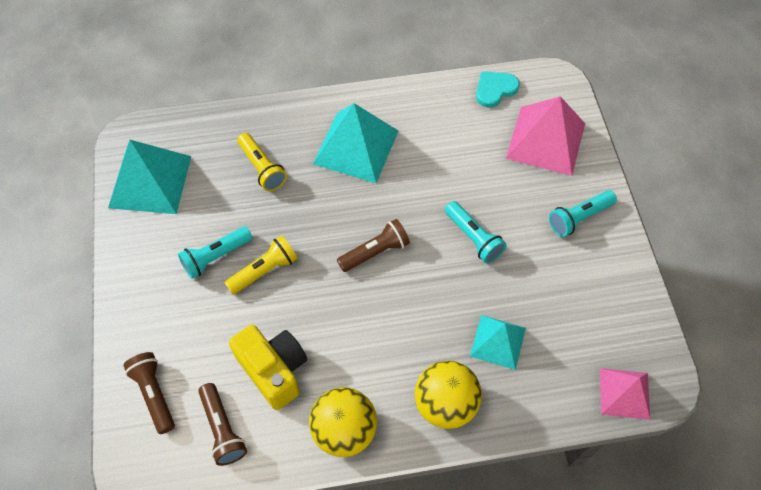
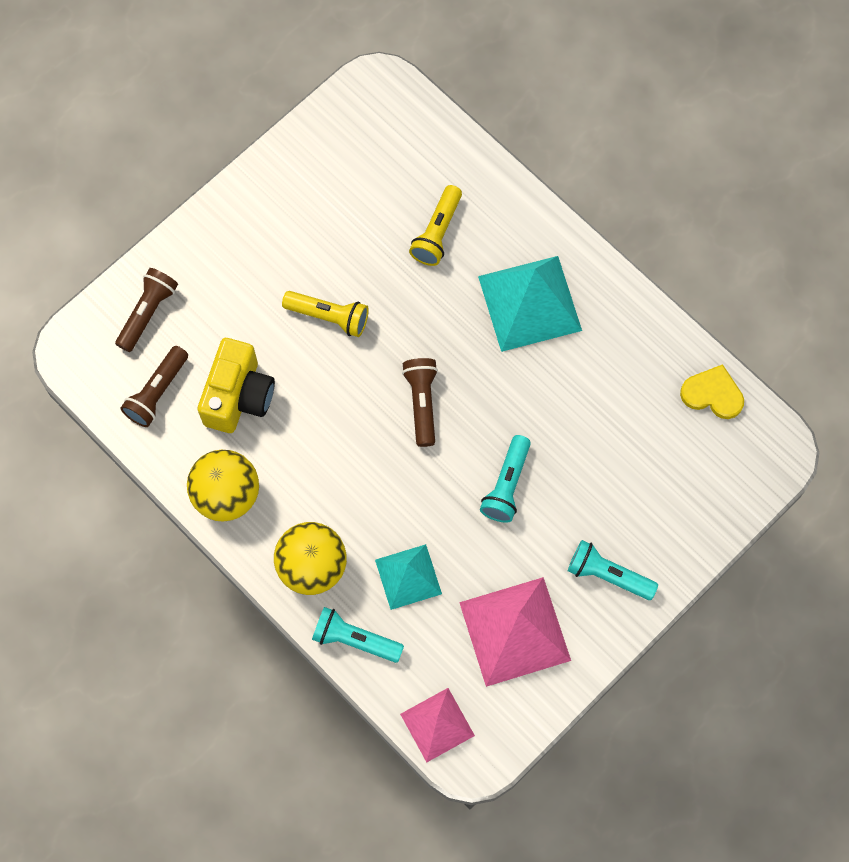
camera: 55 degrees right, 10 degrees up
turquoise pyramid [108,140,191,214] -> none
turquoise flashlight [178,227,252,279] -> turquoise flashlight moved to [312,607,404,663]
brown flashlight [337,219,410,272] -> brown flashlight turned 120 degrees counterclockwise [402,358,438,447]
turquoise heart [476,71,520,108] -> yellow heart [680,364,744,419]
pink pyramid [506,96,585,176] -> pink pyramid moved to [459,577,571,687]

